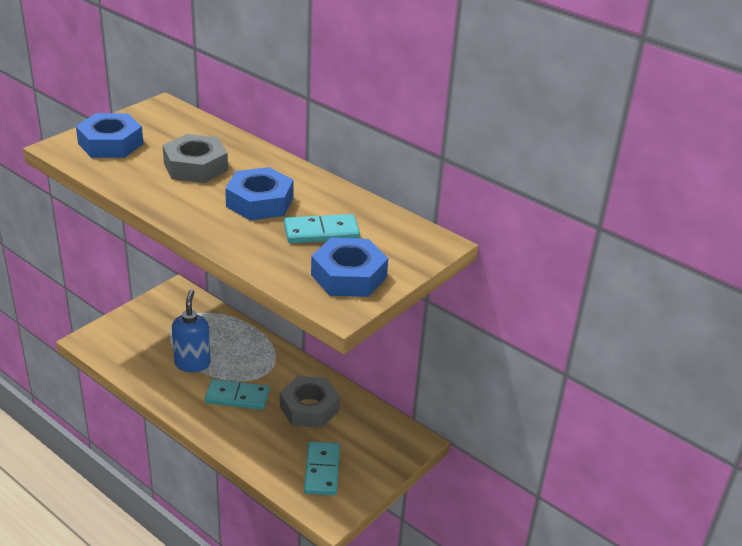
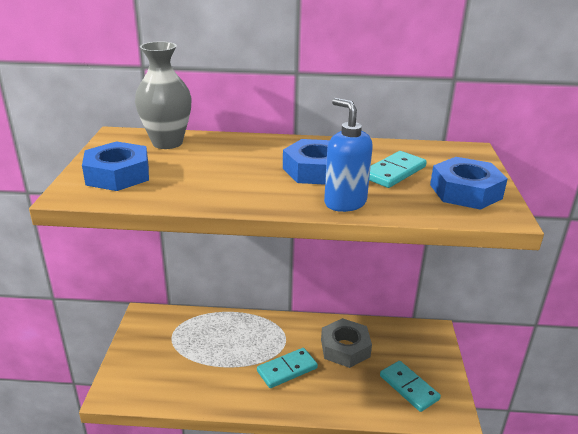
camera: 35 degrees left, 5 degrees down
grey nut [163,134,228,183] -> none
blue soap dispenser [172,289,211,372] -> blue soap dispenser moved to [324,98,373,212]
none -> grey vase [135,42,192,149]

